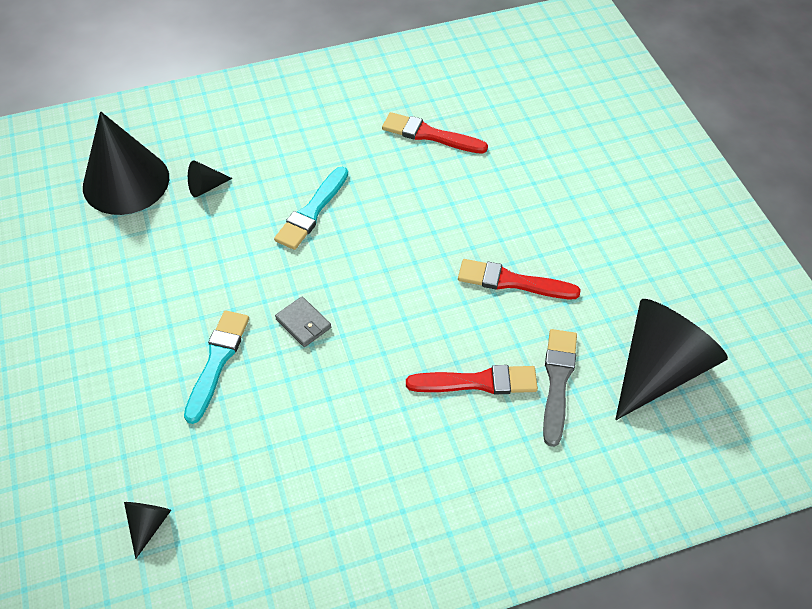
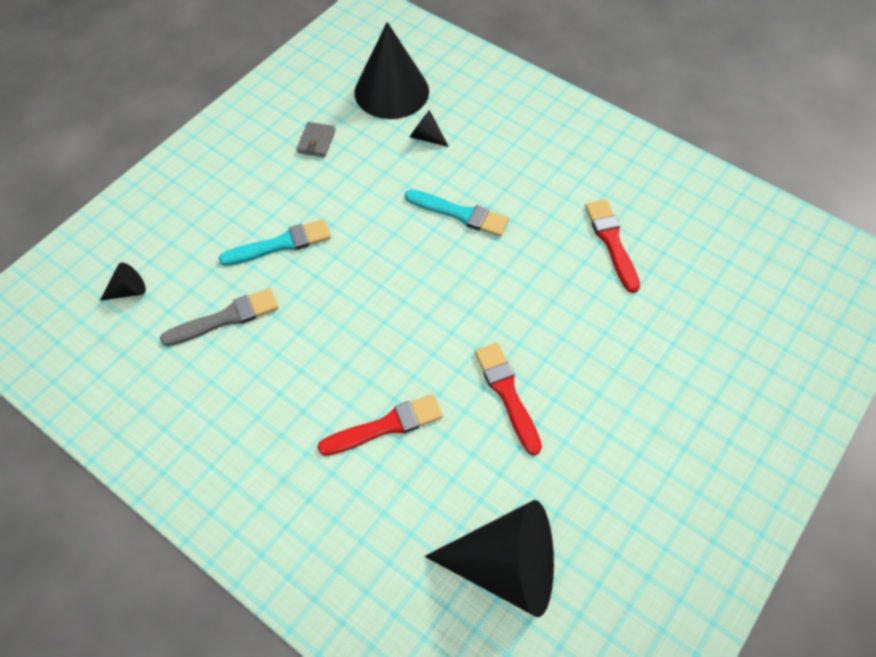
camera: 55 degrees right, 5 degrees up
turquoise brush [274,167,348,250] -> turquoise brush turned 150 degrees counterclockwise [405,189,509,237]
grey wallet [275,297,331,347] -> grey wallet moved to [297,122,335,158]
red brush [406,365,538,394] -> red brush turned 75 degrees counterclockwise [318,394,443,456]
grey brush [543,329,577,447] -> grey brush moved to [160,288,279,346]

